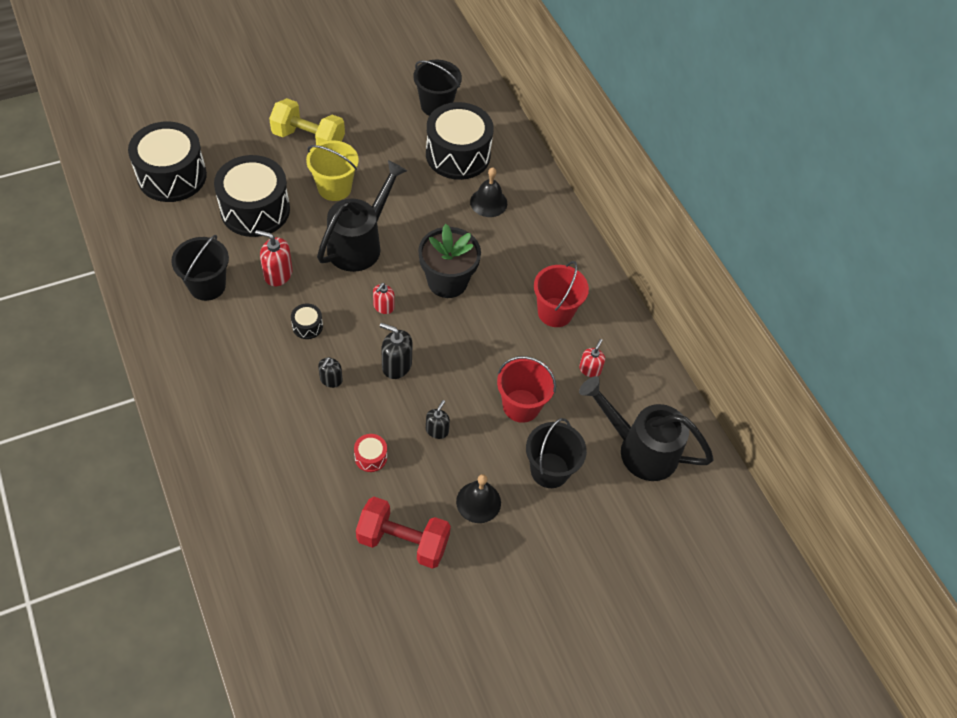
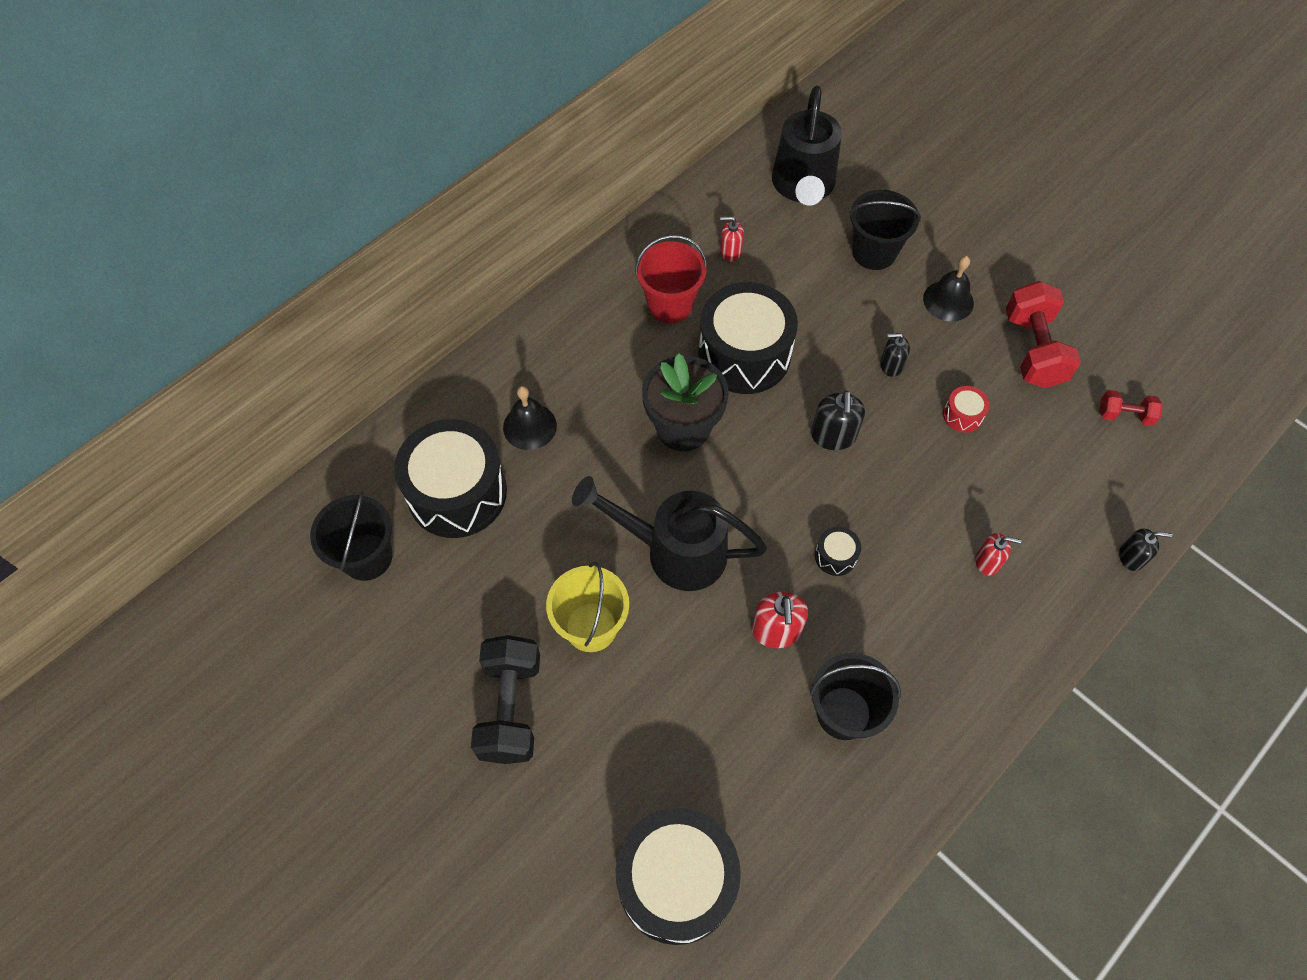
camera: 105 degrees left, 5 degrees up
black drum [214,155,290,237] -> black drum moved to [698,282,798,394]
yellow dumbbell [269,98,345,145] -> black dumbbell [471,635,540,764]
black soap dispenser [318,357,343,388] -> black soap dispenser moved to [1119,528,1172,571]
red soap dispenser [373,283,395,314] -> red soap dispenser moved to [975,533,1021,575]
red bucket [497,356,556,423] -> none
none -> red dumbbell [1099,390,1163,426]

